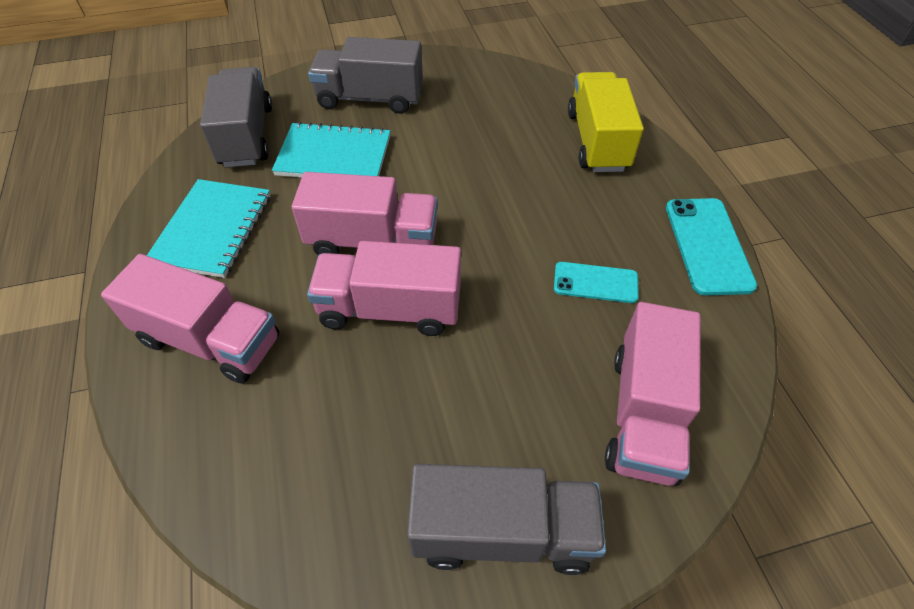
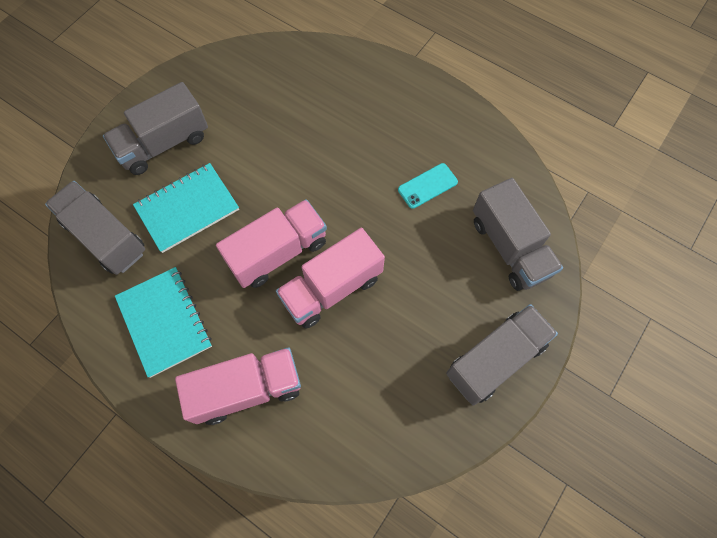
camera: 40 degrees left, 15 degrees up
yellow truck [568,72,644,172] -> none
pink truck [605,302,700,486] -> grey truck [473,178,563,291]
turquoise phone [666,198,757,295] -> none

